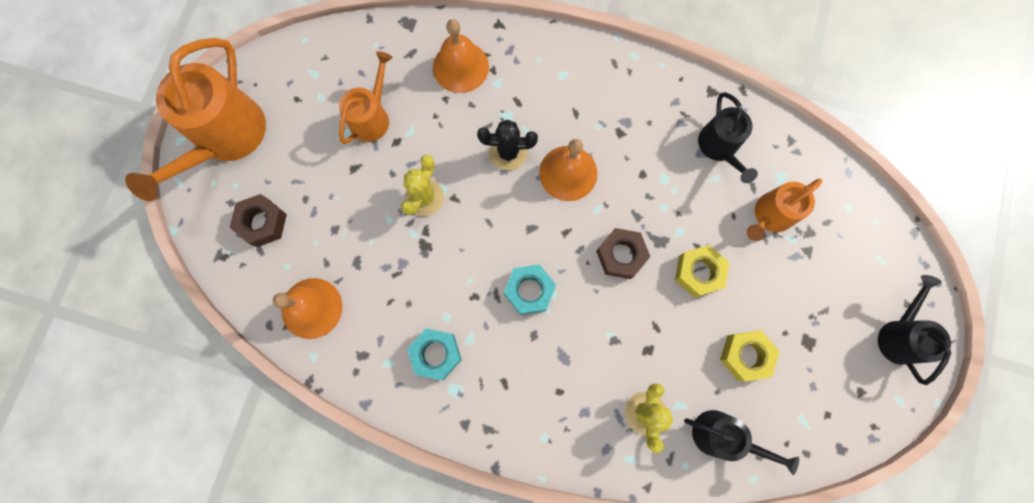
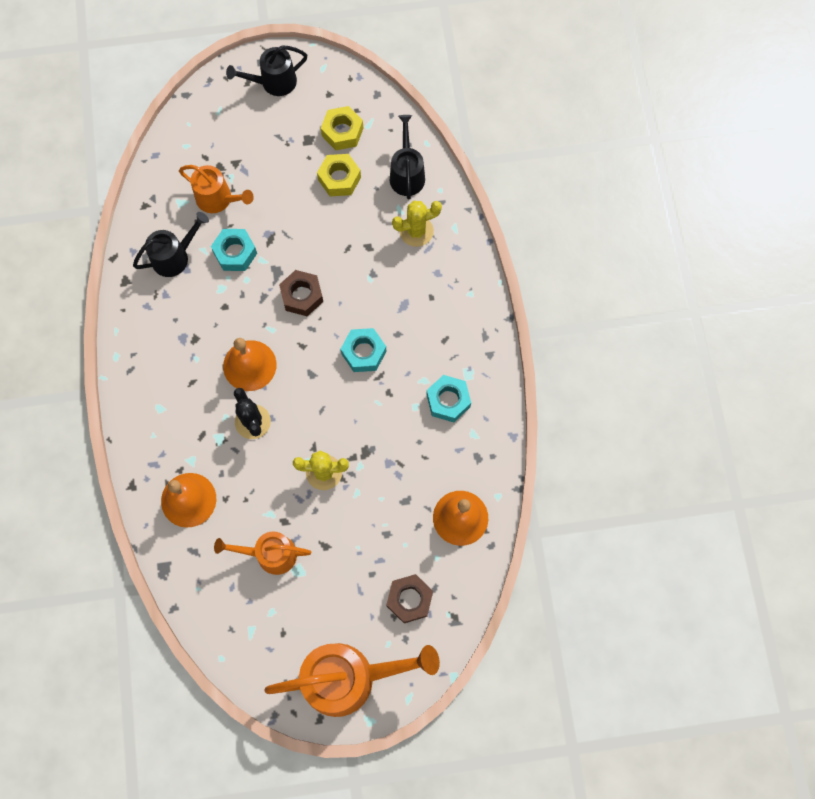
camera: 115 degrees left, 5 degrees down
yellow nut [675,245,729,298] -> yellow nut moved to [321,106,363,150]
none -> turquoise nut [211,229,257,271]

